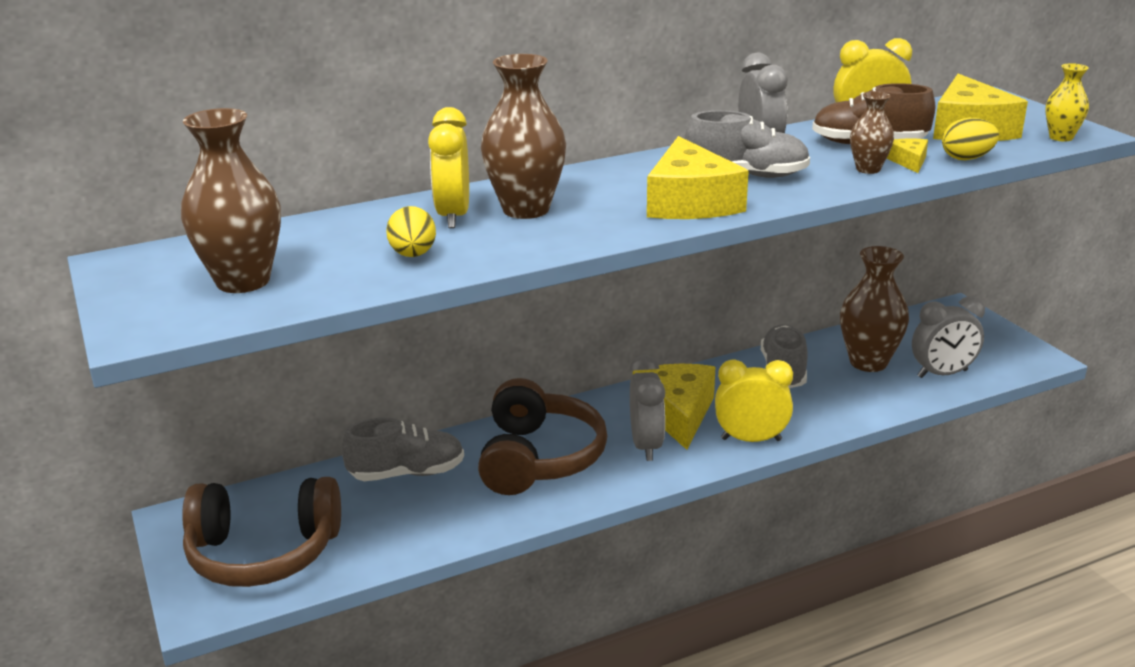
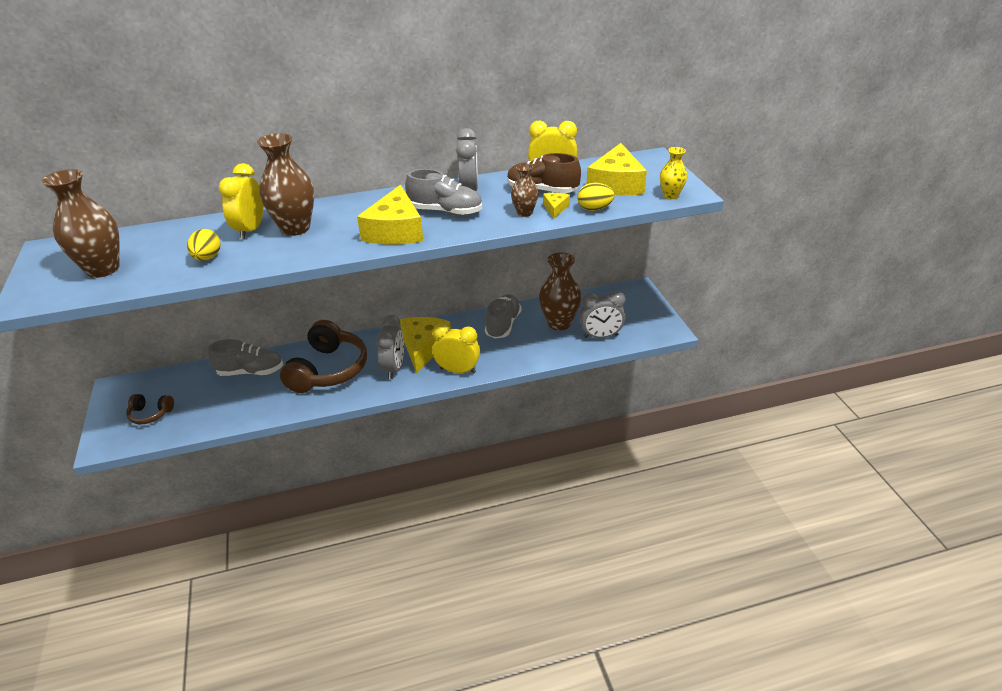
camera: 10 degrees right, 10 degrees up
brown headphones [182,477,341,587] -> brown headphones [126,394,174,424], size x0.47

